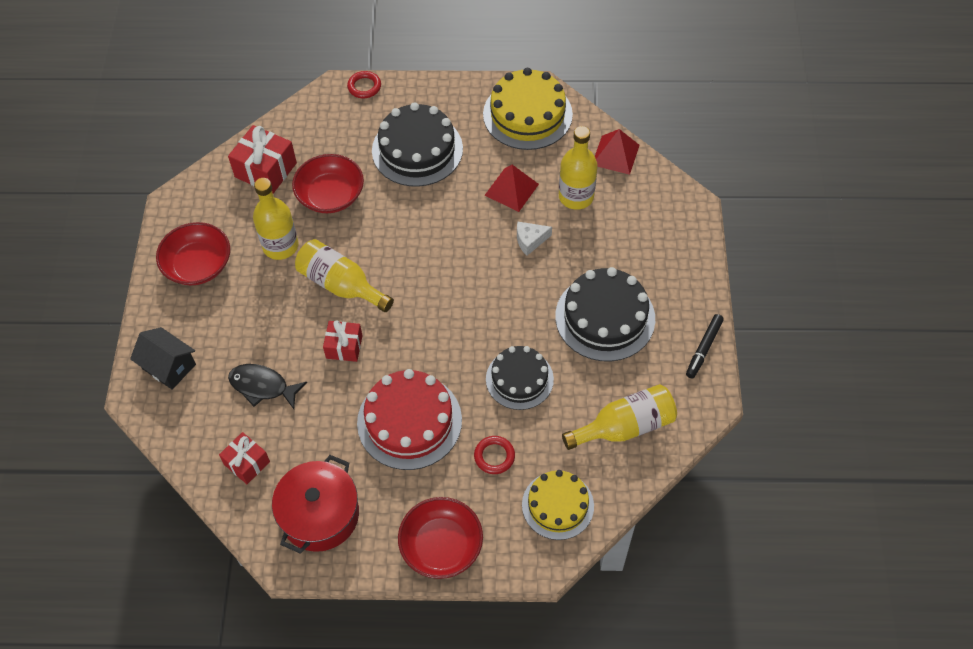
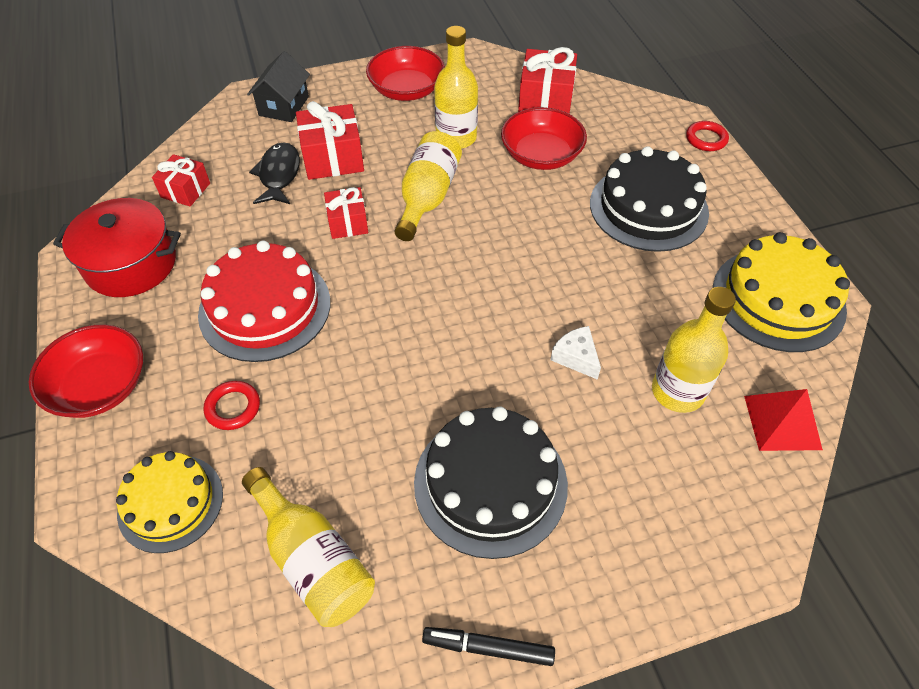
camera: 70 degrees right, 5 degrees down
red pyramid [485,165,539,212] -> none
black cake [486,346,554,410] -> none
none -> red gift [296,101,364,180]

